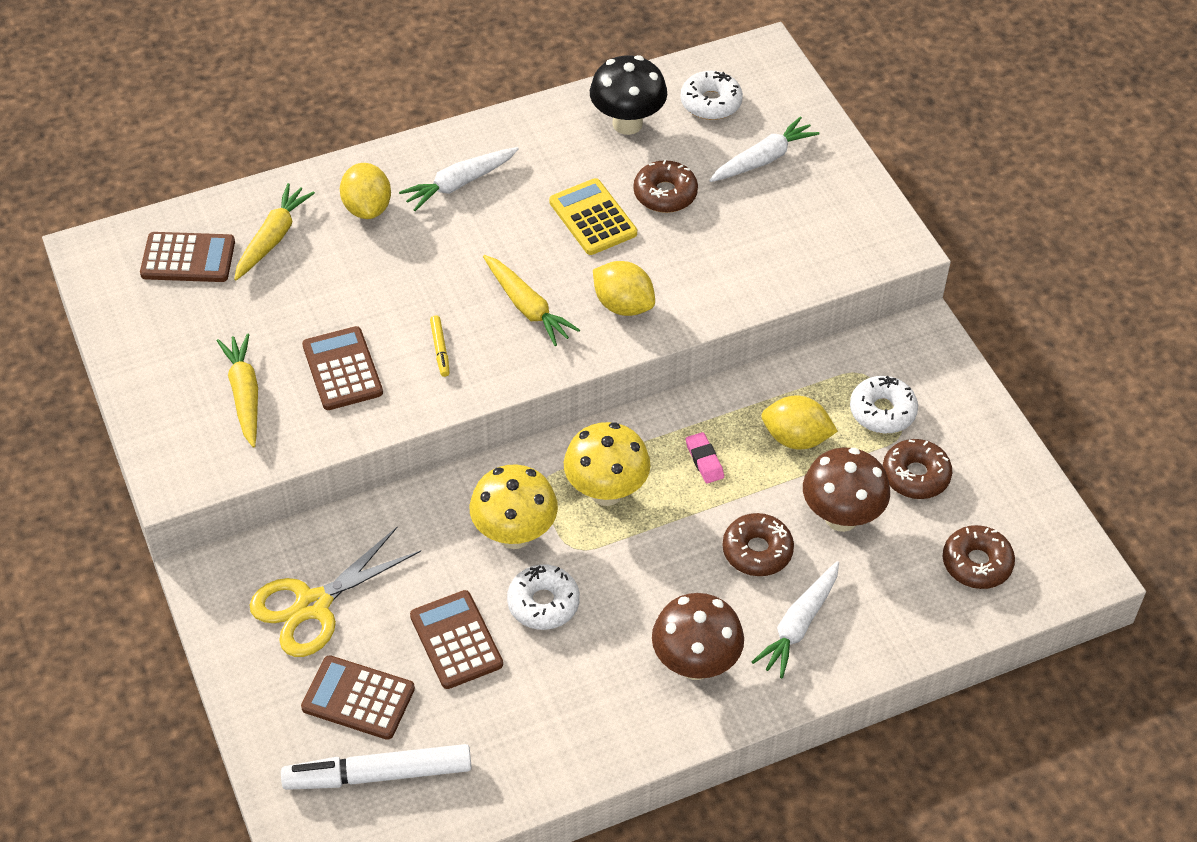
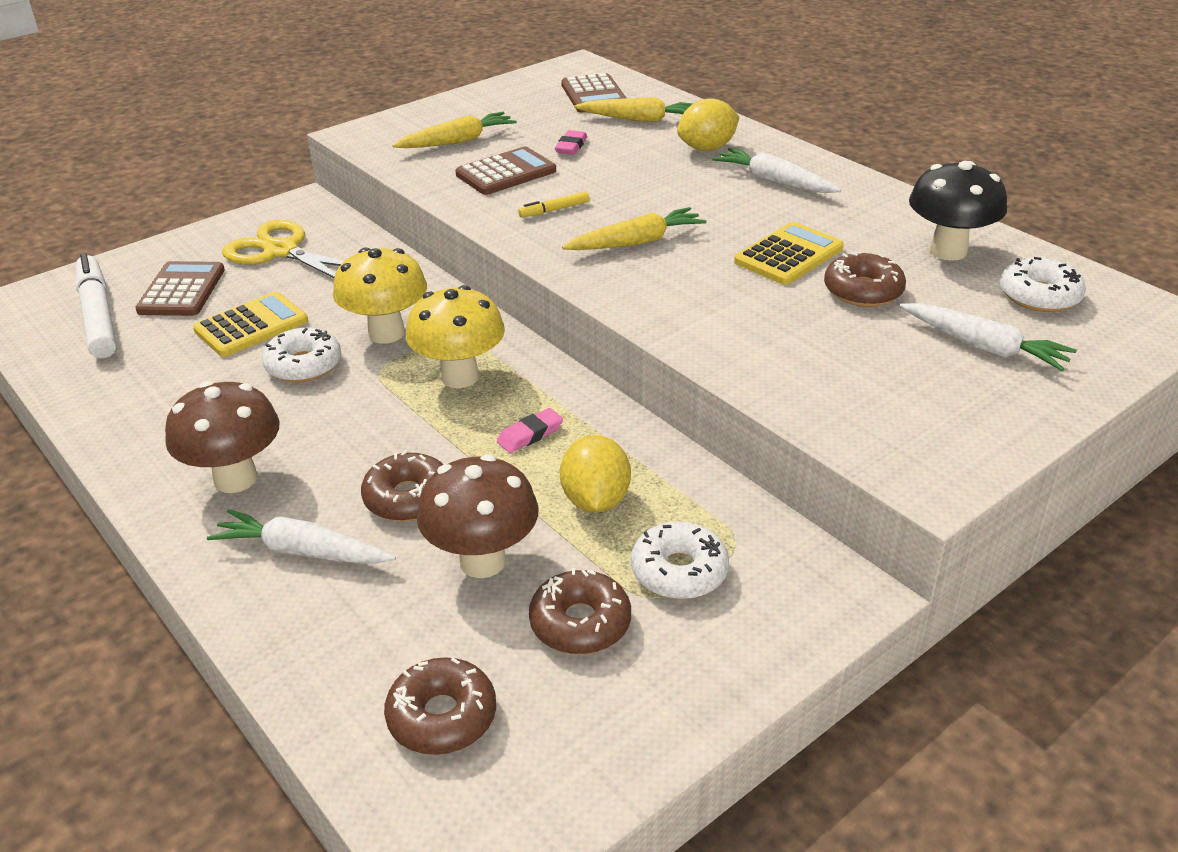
camera: 75 degrees right, 15 degrees down
brown calculator [410,590,503,689] -> yellow calculator [193,292,308,357]
yellow carrot [483,255,580,346] -> yellow carrot turned 150 degrees counterclockwise [562,207,707,250]
yellow lemon [593,261,655,316] -> none
none -> pink eraser [555,130,587,155]

